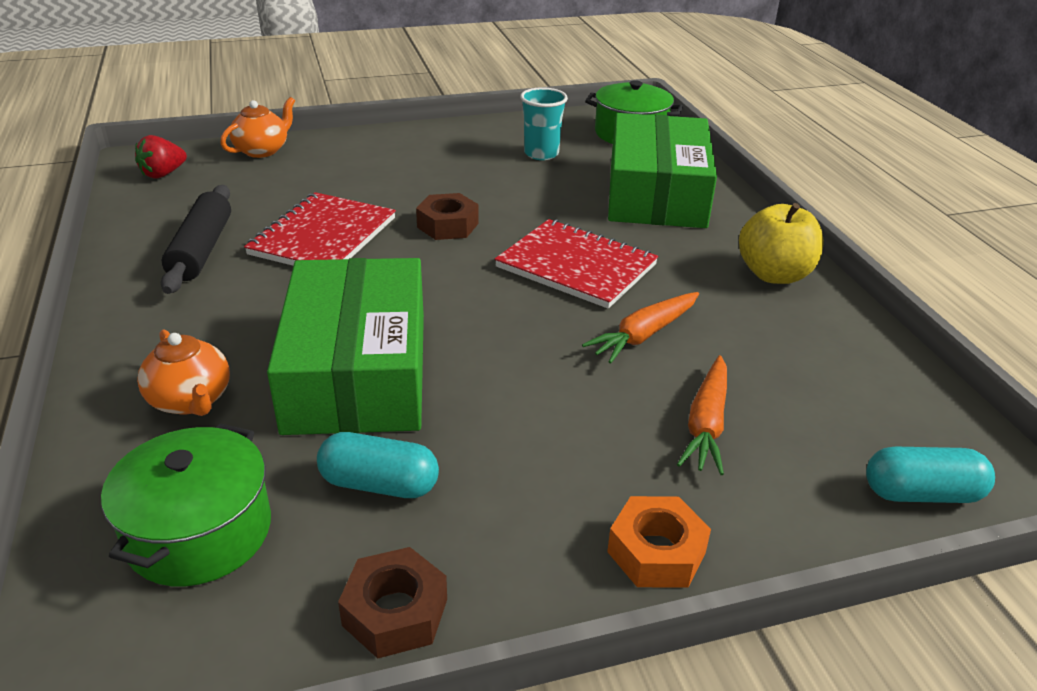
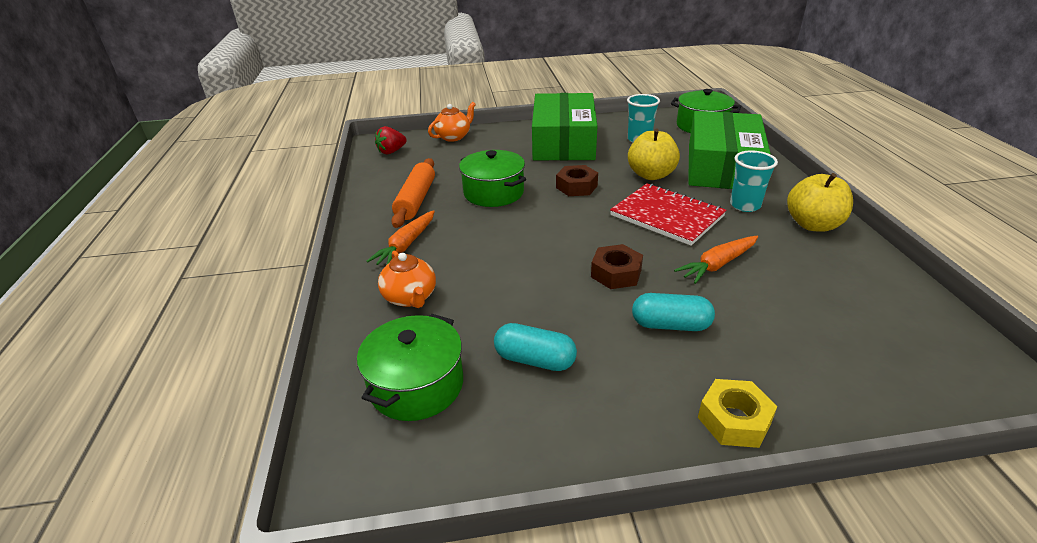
camera: 10 degrees right, 0 degrees up
black rolling pin [161,185,231,294] -> orange rolling pin [391,158,435,228]
red notebook [244,192,396,266] -> green pot [459,150,526,207]
green box [267,258,424,435] -> green box moved to [532,93,597,160]
brown nut [338,547,447,659] -> brown nut moved to [591,244,643,289]
orange nut [607,496,711,588] -> yellow nut [698,379,778,448]
orange carrot [677,355,727,475] -> orange carrot moved to [367,210,435,265]
turquoise capsule [866,447,995,503] -> turquoise capsule moved to [632,293,715,331]
none -> yellow apple [628,129,680,180]
none -> turquoise cup [730,150,778,212]

